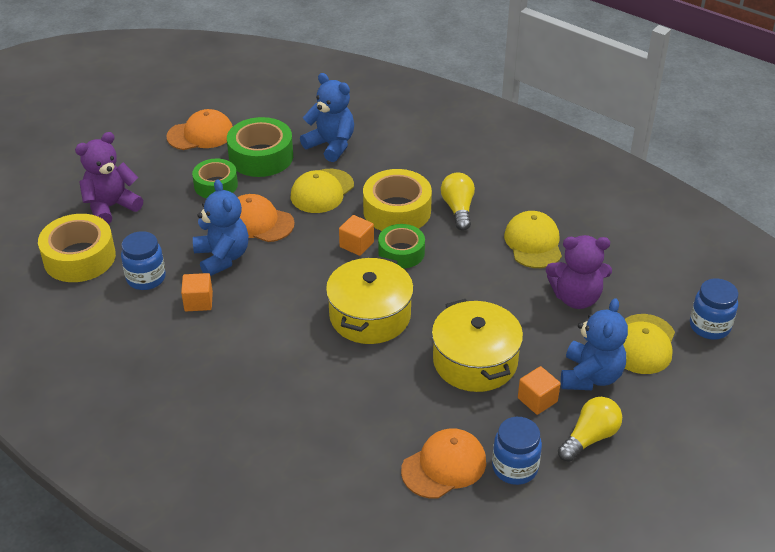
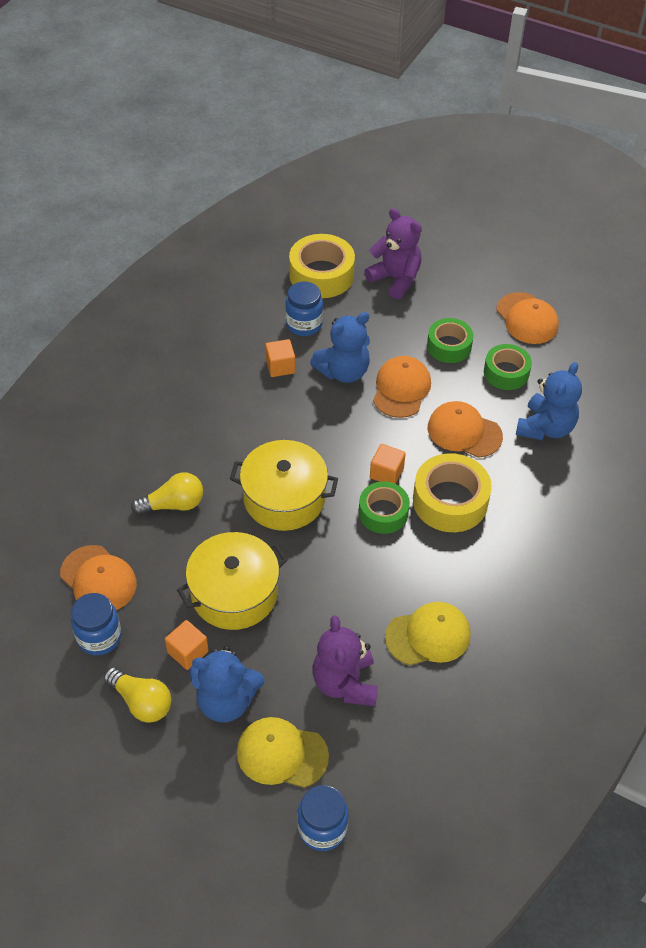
camera: 80 degrees right, 10 degrees up
green tape [227,117,293,177] -> green tape [484,344,532,390], size x0.66
yellow cap [291,169,354,213] -> orange cap [428,401,503,458]
yellow light bulb [441,173,475,231] -> yellow light bulb moved to [131,472,203,515]

